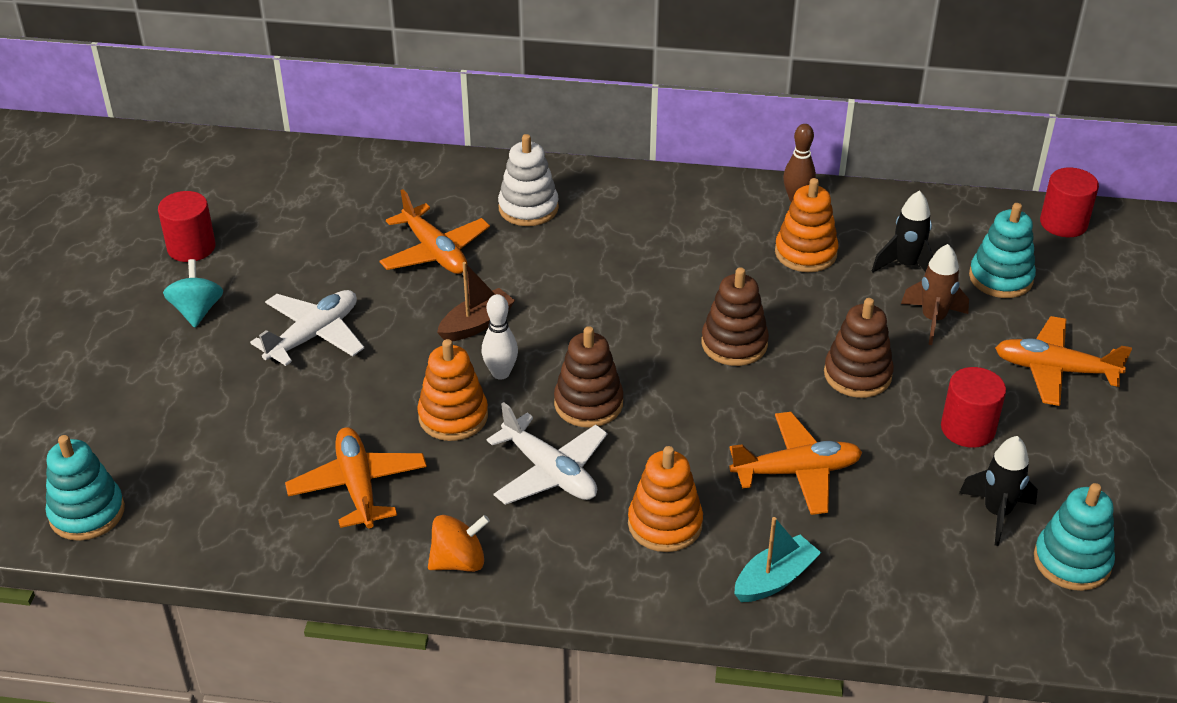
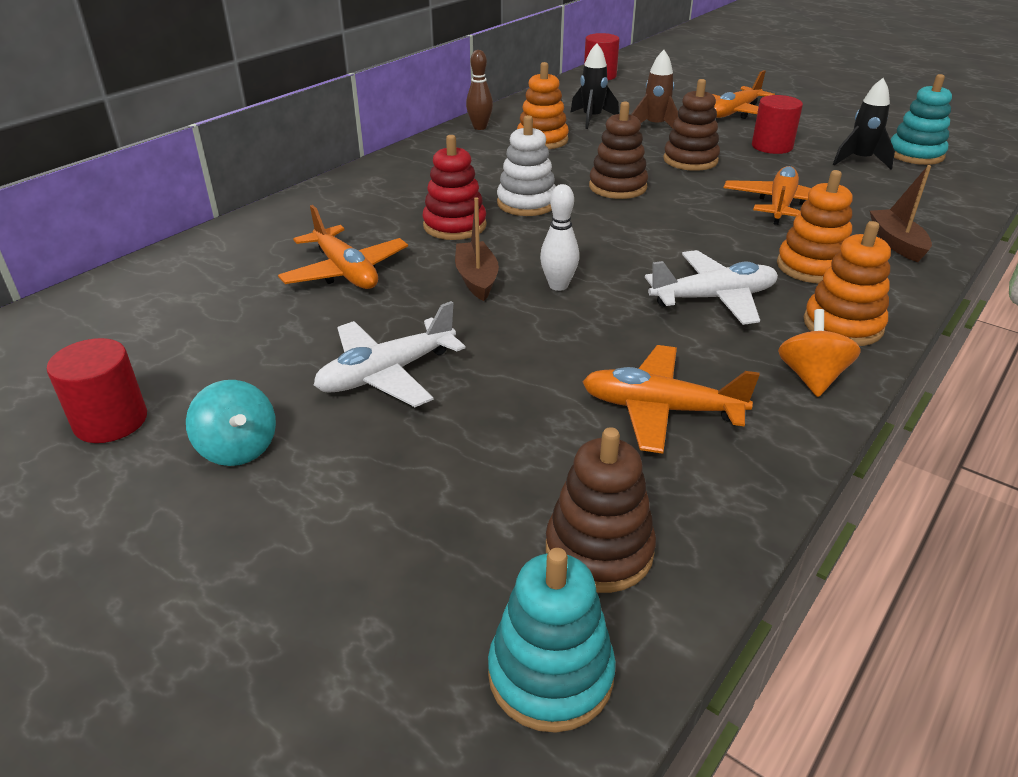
camera: 60 degrees left, 5 degrees down
turquoise spinning top [163,259,223,327] -> turquoise spinning top turned 150 degrees counterclockwise [186,380,276,466]
white plane [250,290,364,366] -> white plane turned 105 degrees counterclockwise [314,301,466,407]
orange plane [380,189,490,274] -> orange plane turned 60 degrees clockwise [278,205,408,289]
orange stacking toy [417,339,488,441] -> orange stacking toy moved to [804,221,891,346]
white stacking toy [498,134,559,226] -> white stacking toy moved to [497,115,556,216]
brown stacking toy [554,326,623,427] -> brown stacking toy moved to [546,427,656,593]
turquoise boat [734,517,821,602] -> brown boat [870,165,932,262]
turquoise stacking toy [969,203,1036,298] -> none
none -> red stacking toy [423,135,487,240]

